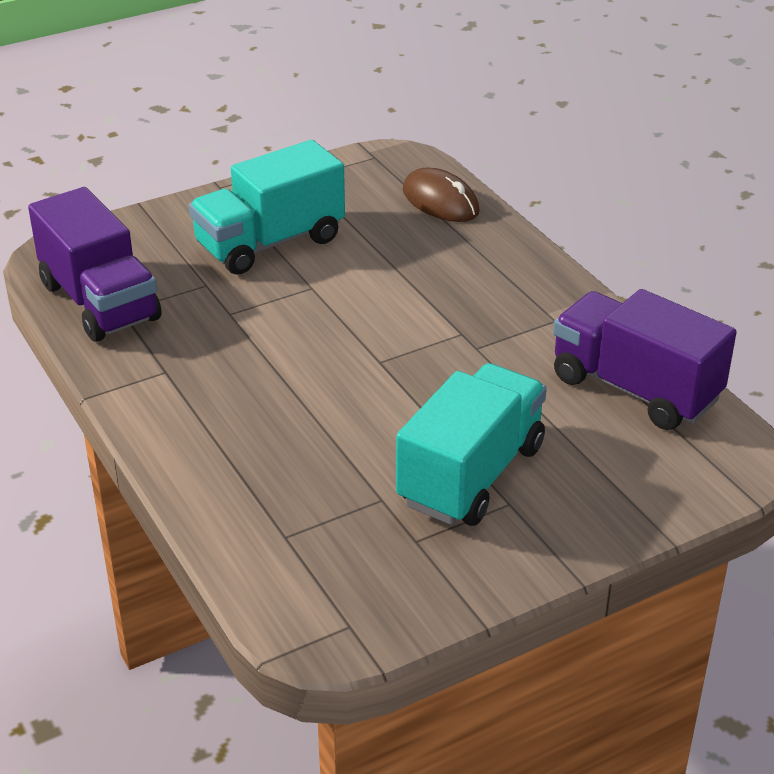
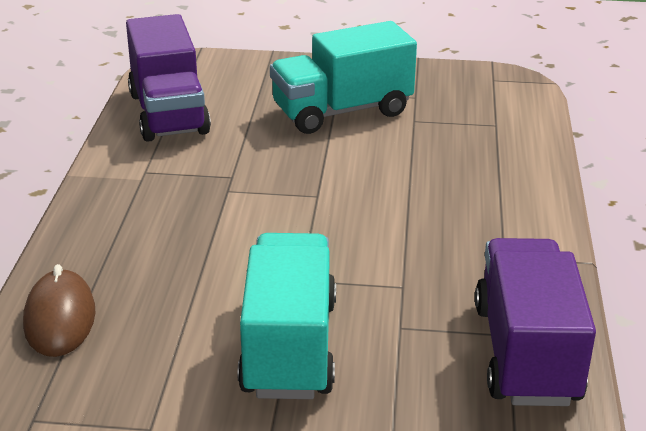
camera: 145 degrees left, 5 degrees down
turquoise truck [189,140,345,275] -> turquoise truck turned 90 degrees counterclockwise [237,233,336,399]

